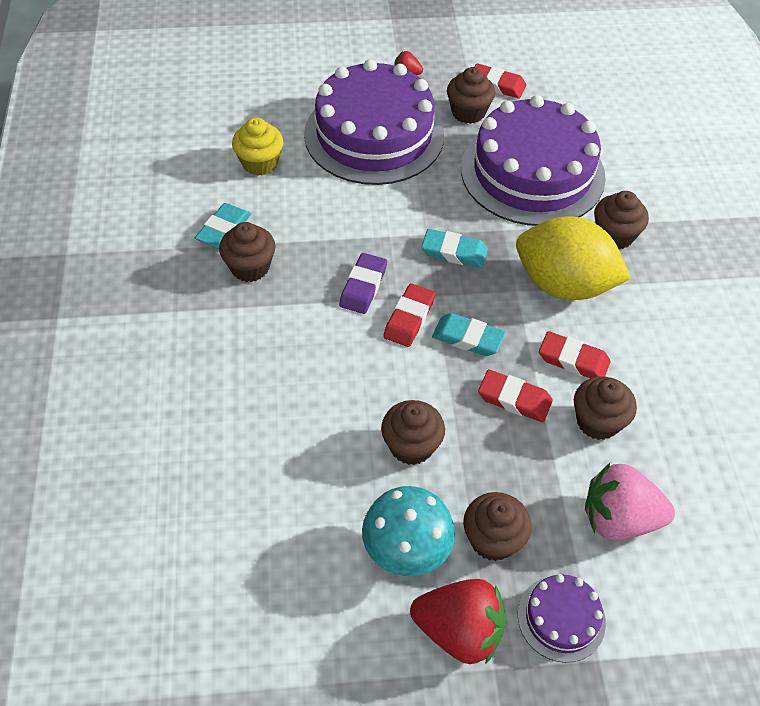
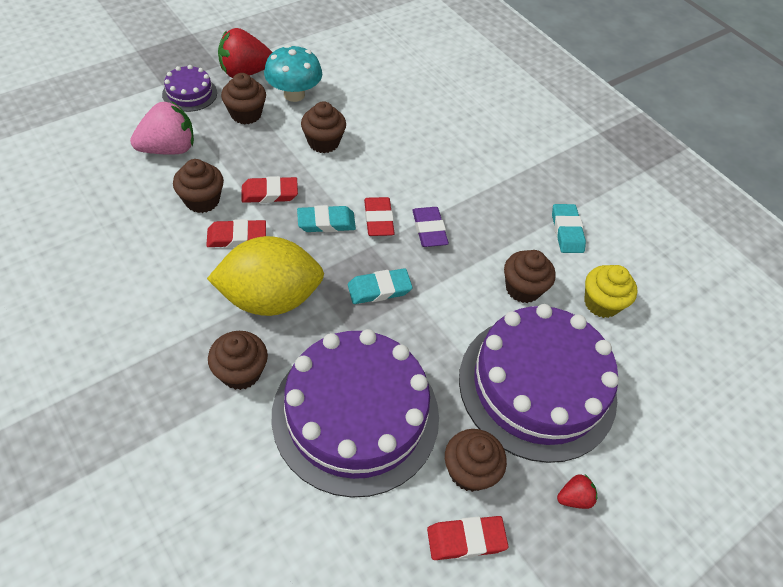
camera: 145 degrees right, 0 degrees up
brown cupcake [219,222,275,282] -> brown cupcake moved to [504,250,556,303]

